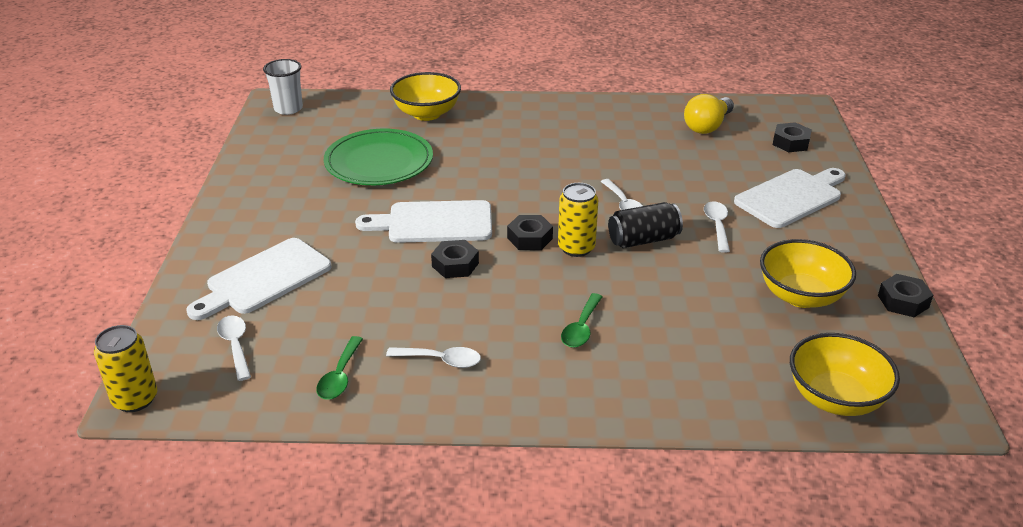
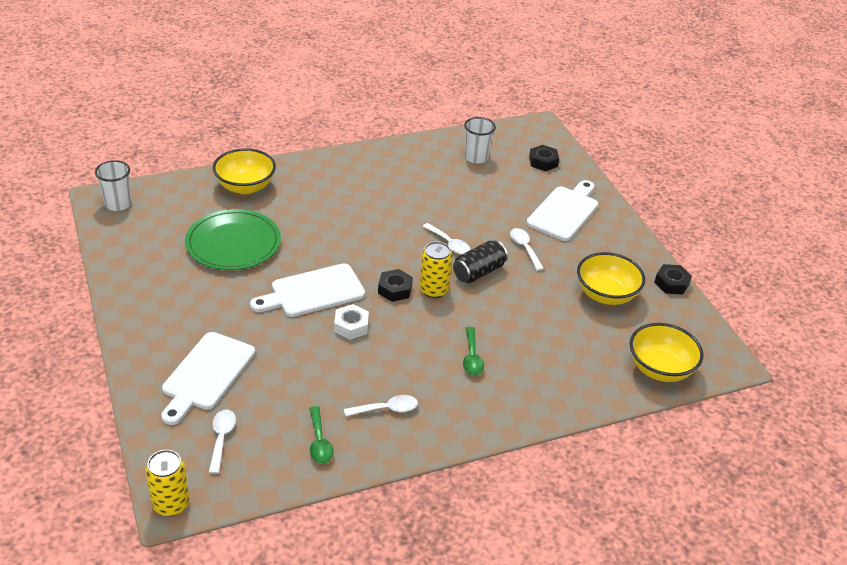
camera: 25 degrees left, 5 degrees up
white spoon [217,315,251,381] -> white spoon turned 45 degrees clockwise [209,409,236,474]
black nut [431,240,479,278] -> white nut [334,304,369,340]
yellow light bulb [684,94,734,134] -> white cup [464,117,496,164]

